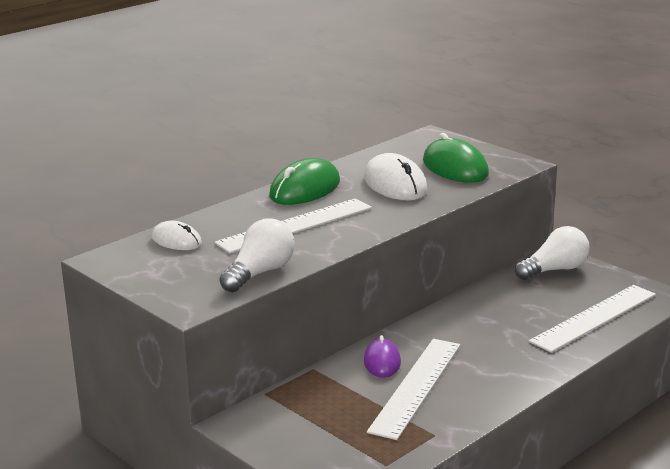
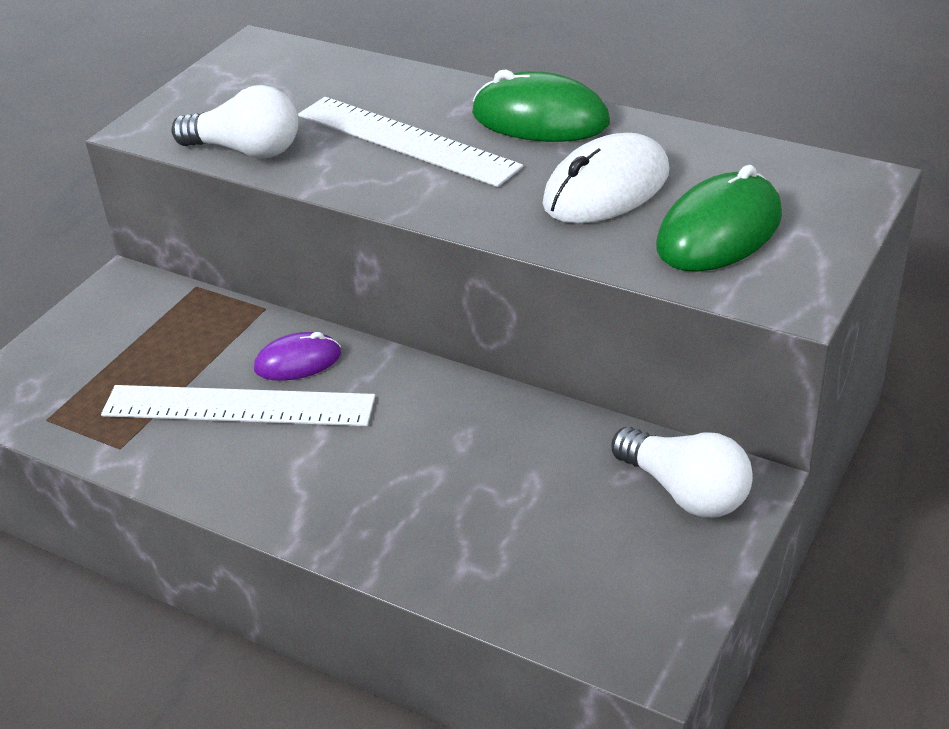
camera: 75 degrees right, 15 degrees up
white mouse [152,221,202,250] -> none
white ruler [529,285,656,353] -> none

